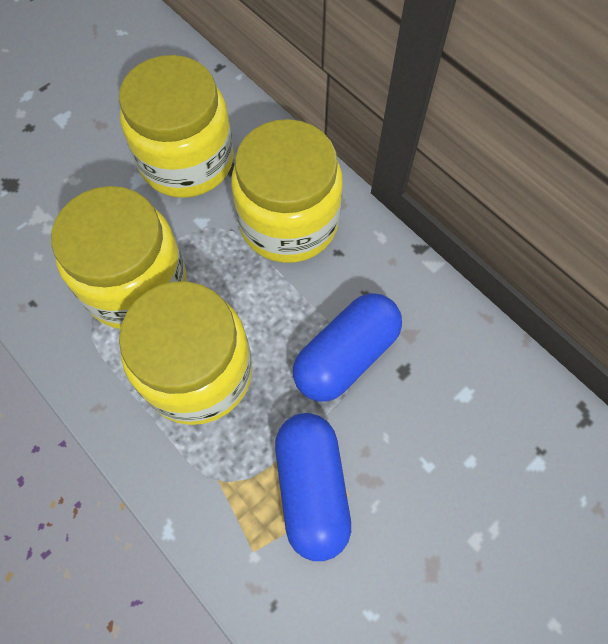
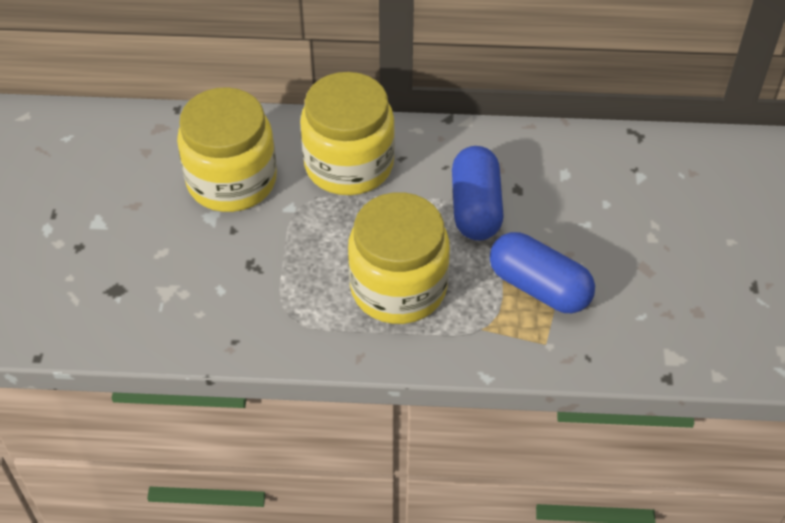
camera: 45 degrees left, 15 degrees down
yellow jar [51,186,186,329] -> none

